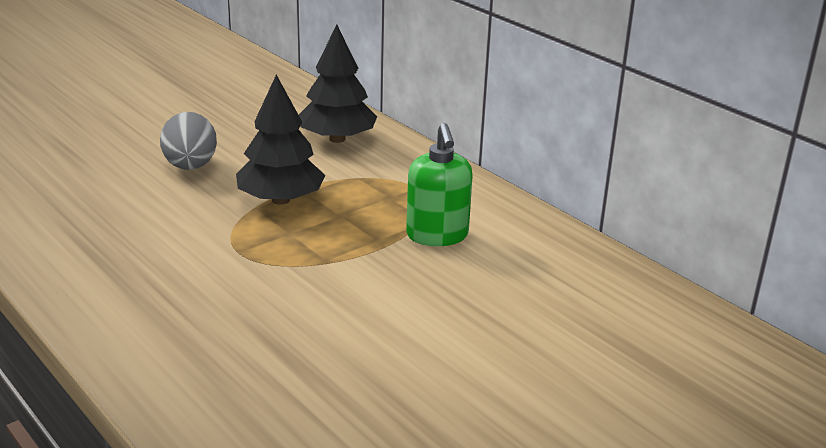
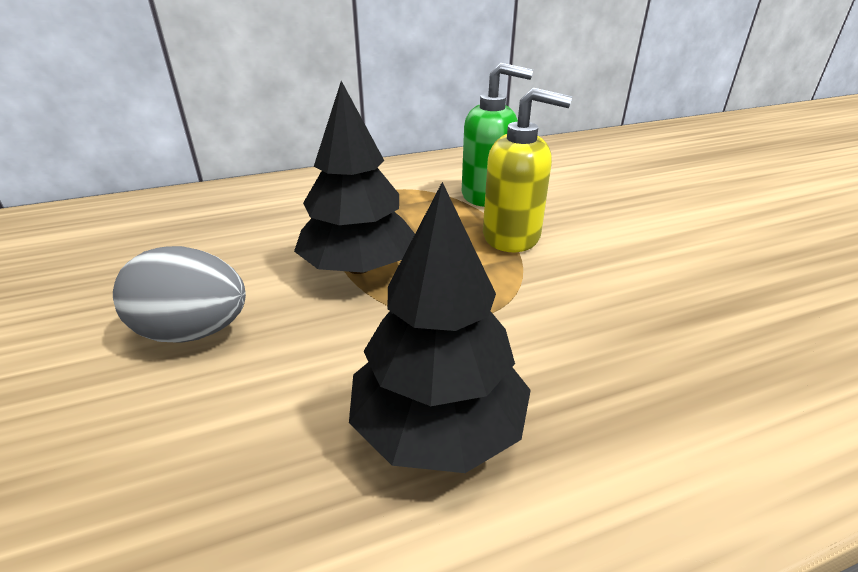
camera: 70 degrees left, 5 degrees up
black tree [299,24,377,143] -> black tree moved to [349,182,531,473]
none -> yellow soap dispenser [483,88,572,252]

